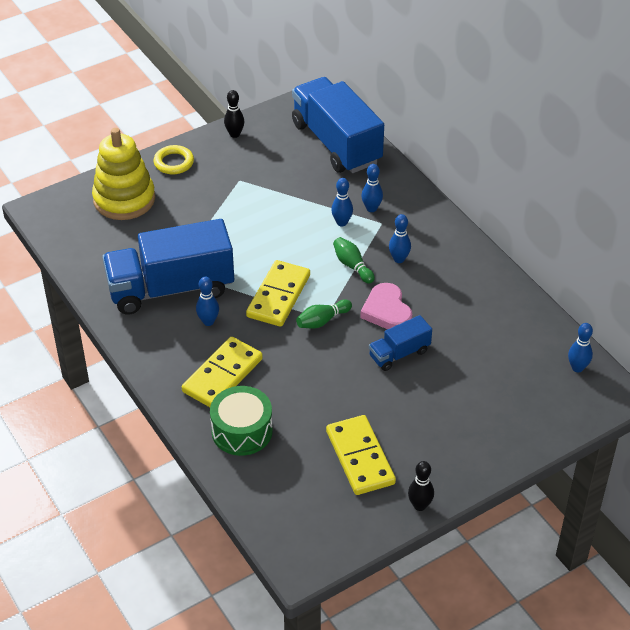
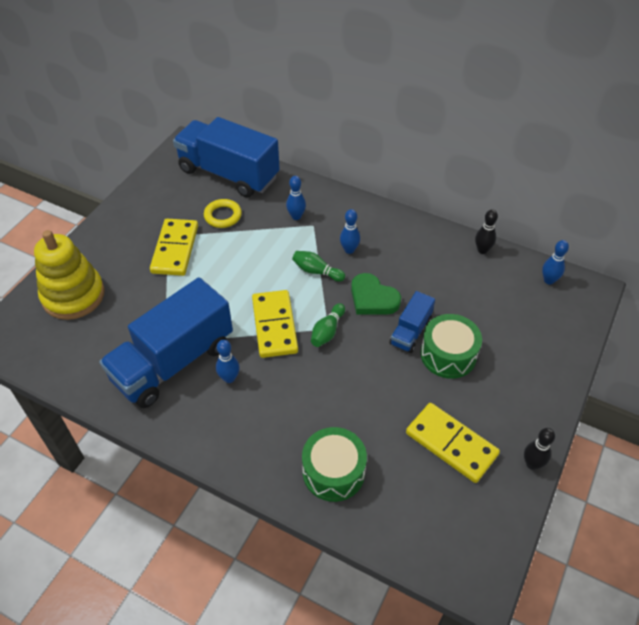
camera: 30 degrees left, 5 degrees up
yellow ring [154,145,194,174] -> yellow ring moved to [204,199,242,228]
yellow domino [182,337,263,407] -> yellow domino moved to [150,219,198,276]
black bowling pin [224,90,244,138] -> black bowling pin moved to [475,209,498,254]
blue bowling pin [331,178,353,226] -> none
pink heart [360,283,412,329] -> green heart [351,273,401,315]
none -> green drum [421,314,482,379]

